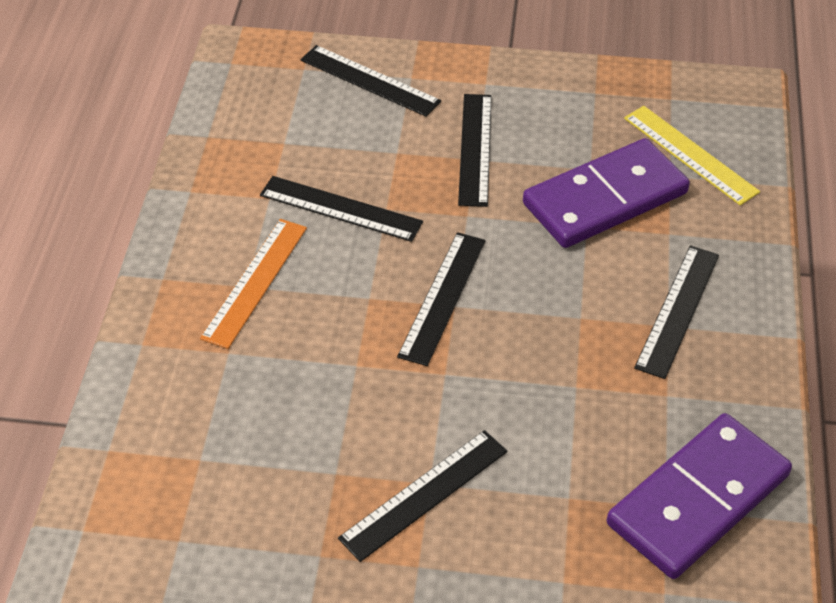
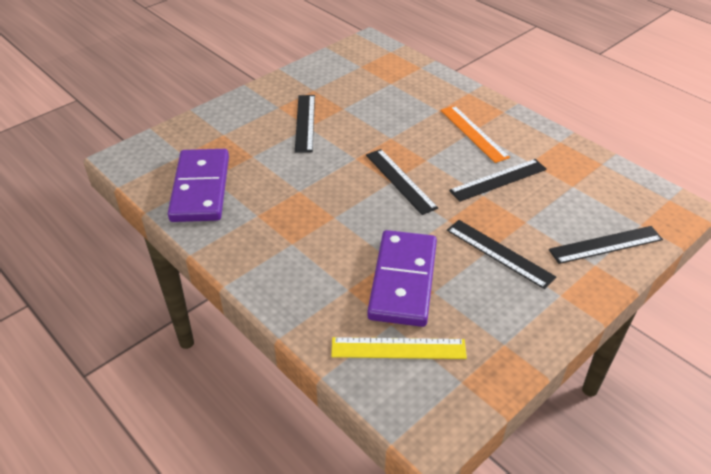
camera: 130 degrees right, 5 degrees down
black ruler [634,245,719,379] -> none

